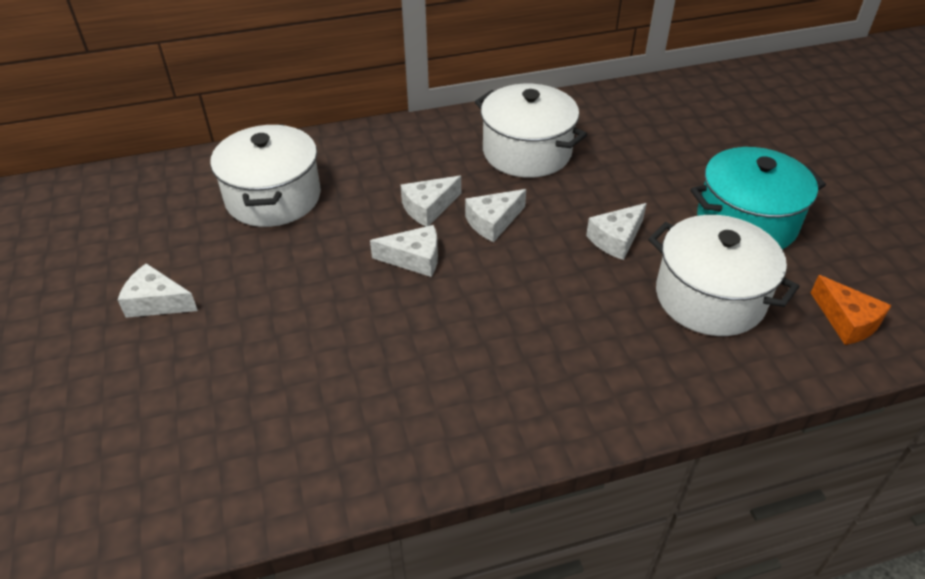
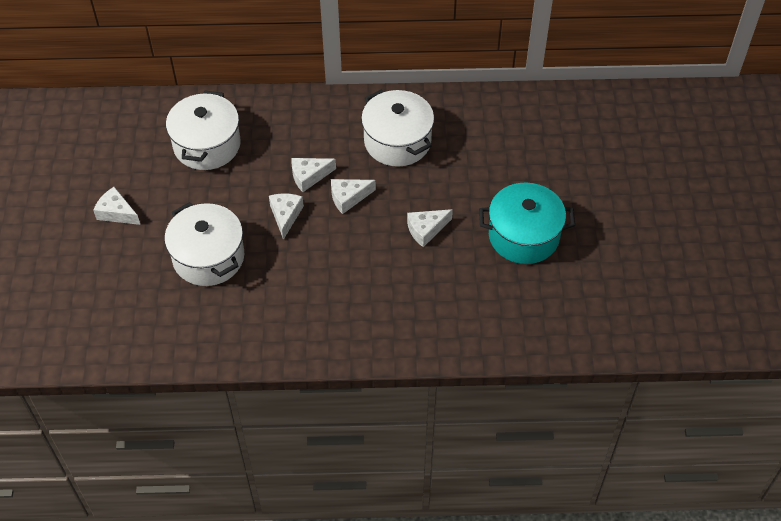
camera: 15 degrees right, 10 degrees up
white cheese [370,225,438,277] -> white cheese turned 105 degrees counterclockwise [269,193,304,240]
white pot [648,215,799,336] -> white pot moved to [165,202,244,286]
orange cheese [811,275,892,345] -> none

